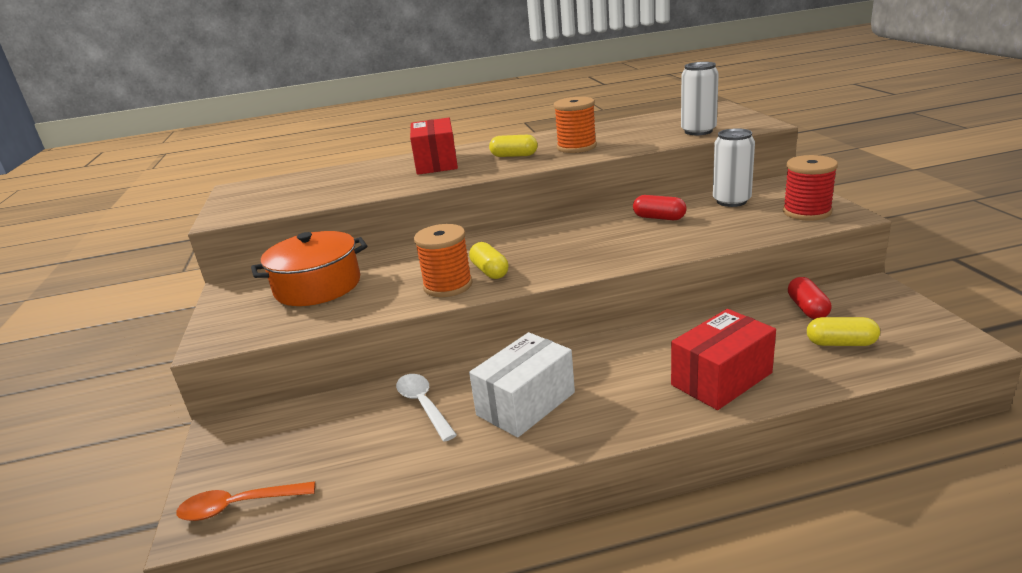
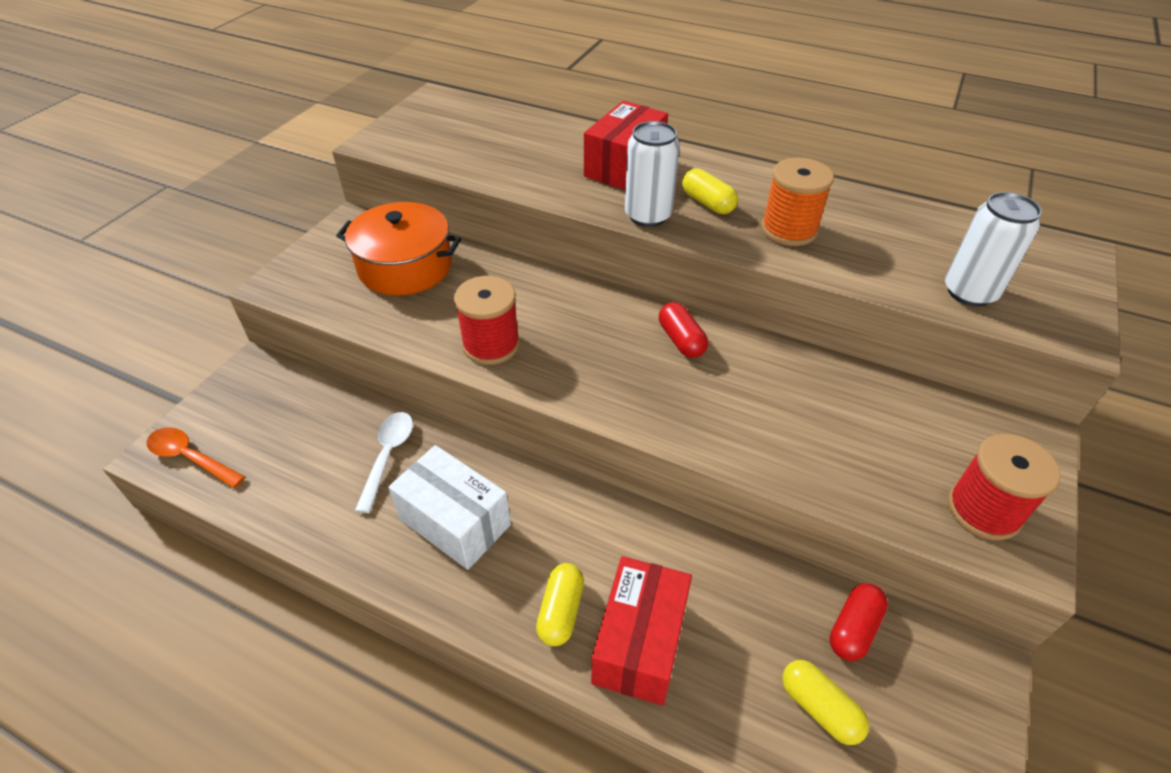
camera: 35 degrees right, 20 degrees up
orange spool [414,224,473,297] -> red spool [454,276,520,365]
yellow capsule [469,242,508,279] -> yellow capsule moved to [536,563,584,646]
white box [469,332,575,438] -> white box turned 45 degrees clockwise [388,445,511,570]
red capsule [633,195,687,220] -> red capsule moved to [659,302,708,358]
red box [671,309,776,410] -> red box turned 75 degrees counterclockwise [591,556,692,706]
white can [713,128,755,207] -> white can moved to [625,121,680,227]

